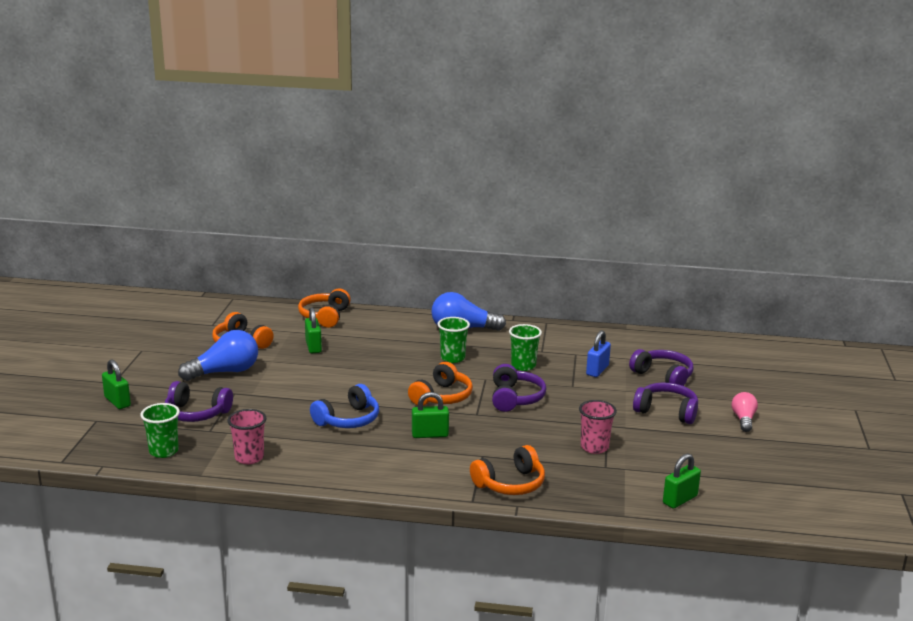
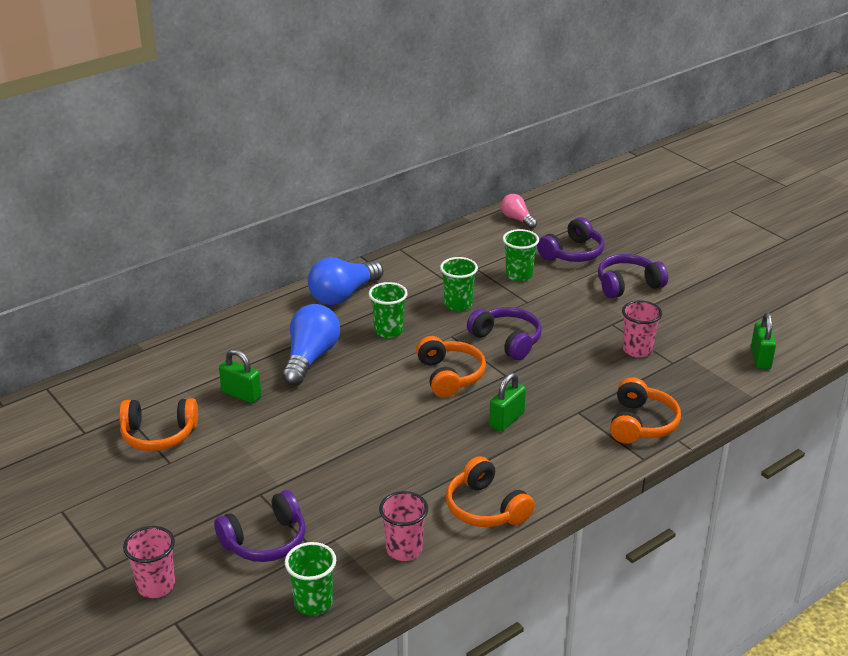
camera: 45 degrees left, 10 degrees up
green padlock [102,359,131,409] -> pink cup [123,526,175,598]
blue light bulb [178,330,258,381] -> blue light bulb moved to [282,304,340,386]
orange headphones [298,289,351,328] -> orange headphones moved to [446,456,535,527]
blue headphones [310,384,379,428] -> none
blue padlock [586,330,611,377] -> green cup [503,229,539,282]
purple headphones [629,349,694,386] -> purple headphones turned 135 degrees clockwise [537,217,604,262]
pink light bulb [732,392,758,432] -> pink light bulb moved to [501,194,537,229]

